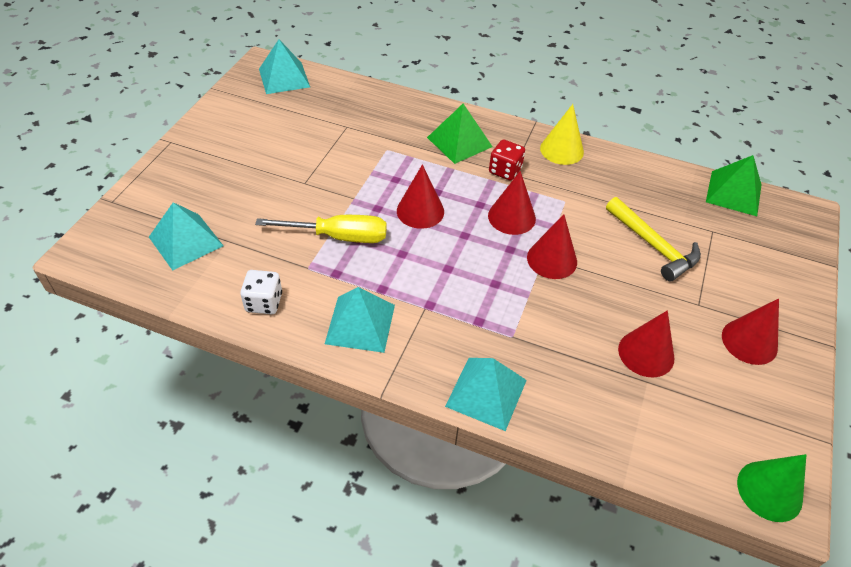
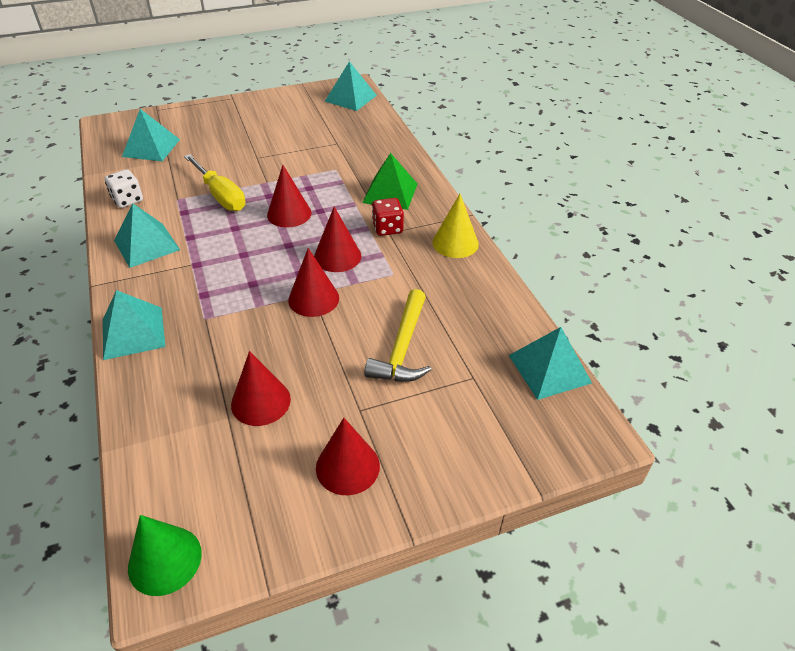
camera: 50 degrees right, 5 degrees down
green pyramid [706,155,762,216] -> turquoise pyramid [509,327,592,400]

